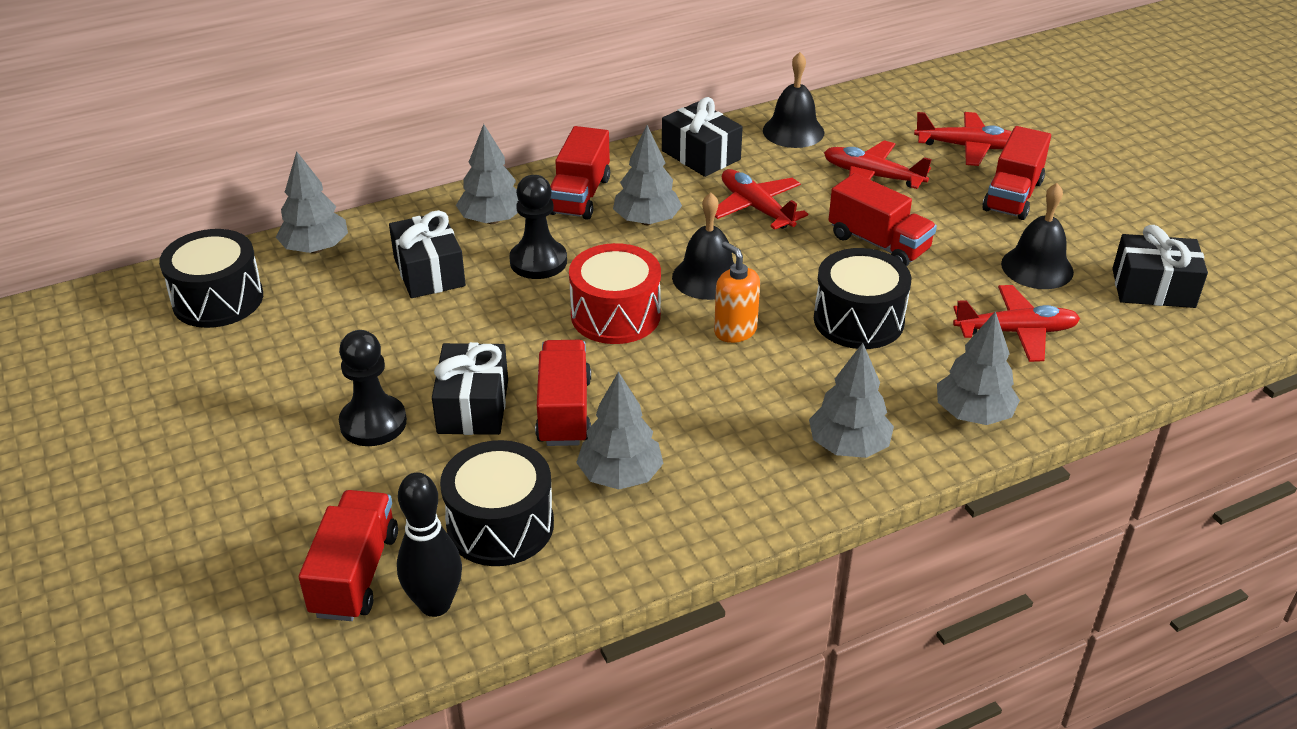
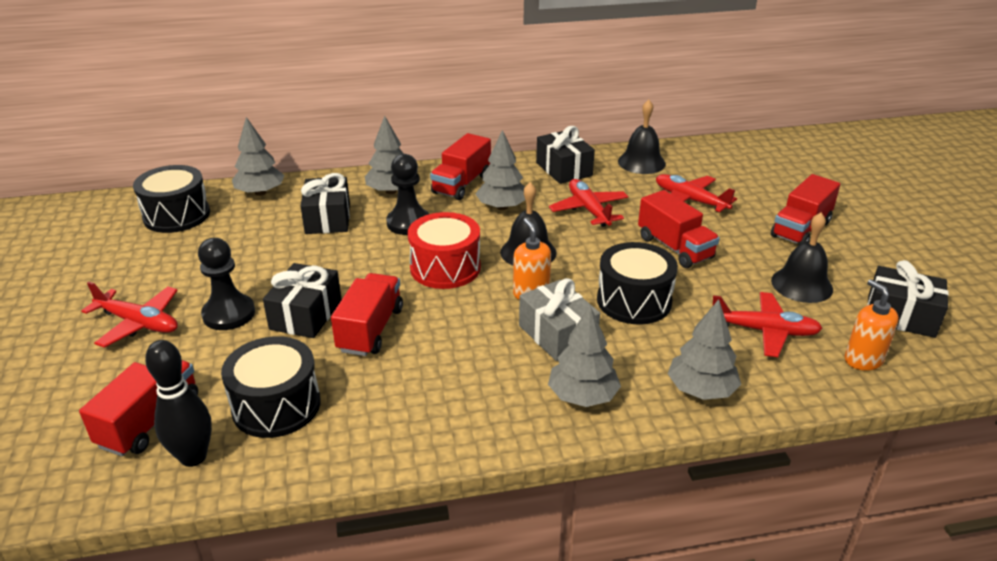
camera: 15 degrees right, 5 degrees down
grey tree [576,371,664,489] -> none
red plane [914,112,1012,166] -> red plane moved to [81,282,178,348]
none -> grey gift [519,278,600,361]
none -> orange soap dispenser [845,279,899,371]

